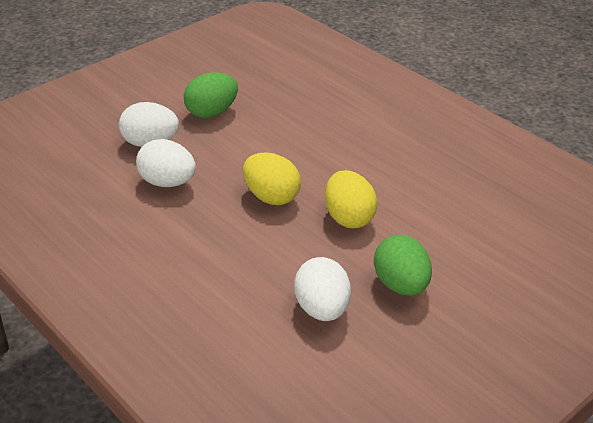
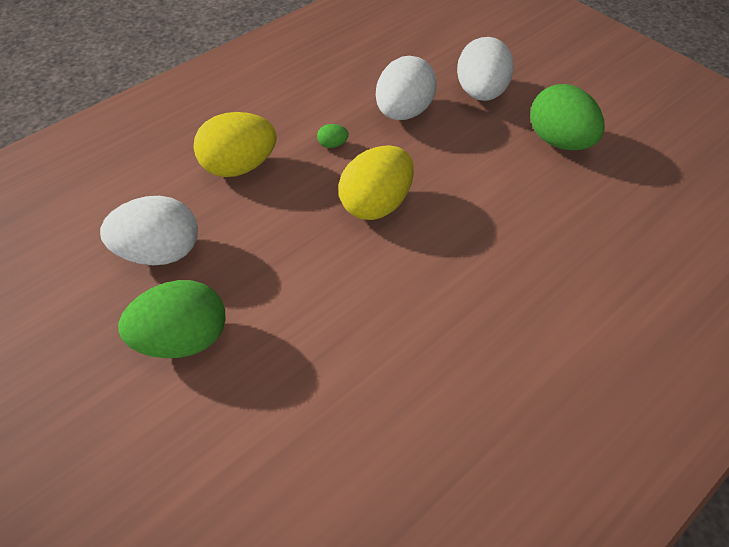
camera: 90 degrees right, 15 degrees up
yellow egg [325,170,378,228] -> yellow egg moved to [193,112,277,177]
none -> green egg [317,124,349,148]

